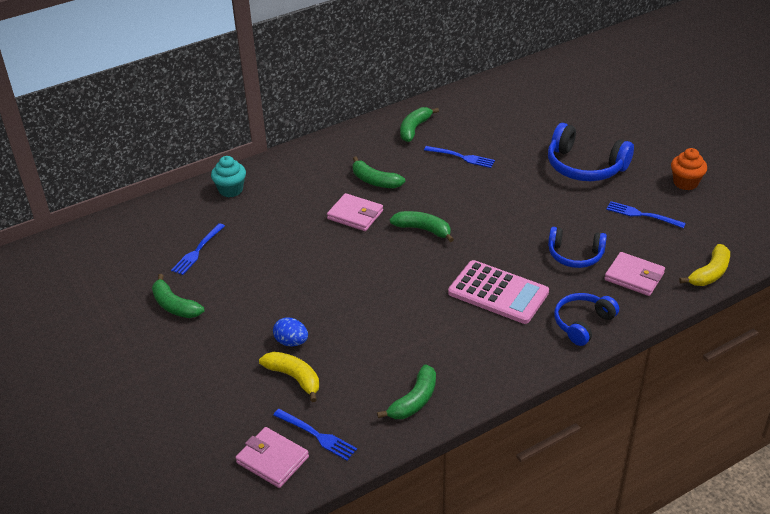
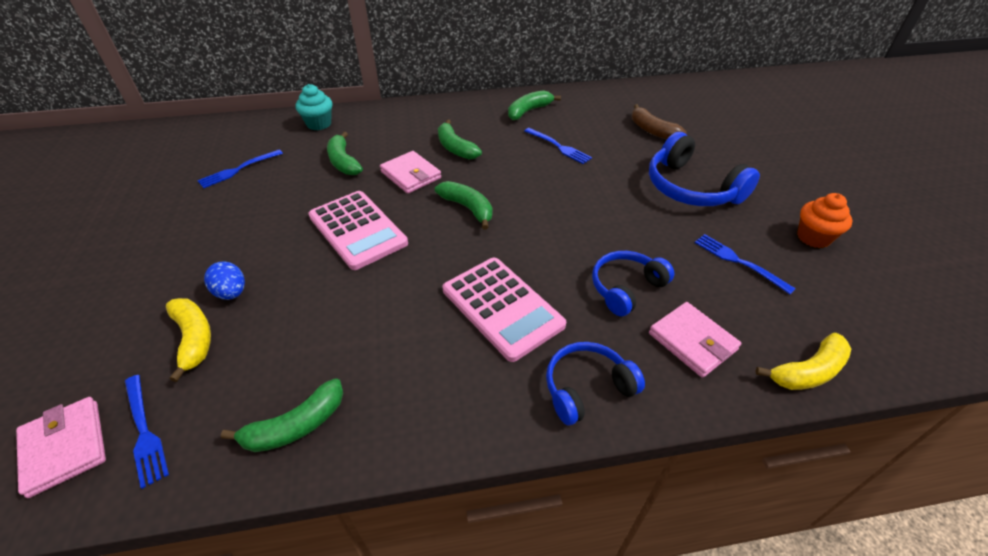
camera: 20 degrees right, 5 degrees up
green banana [152,274,204,318] -> green banana moved to [327,132,363,175]
blue headphones [548,227,607,268] -> blue headphones turned 105 degrees clockwise [592,251,674,317]
none -> pink calculator [308,191,408,270]
none -> brown banana [632,104,687,139]

